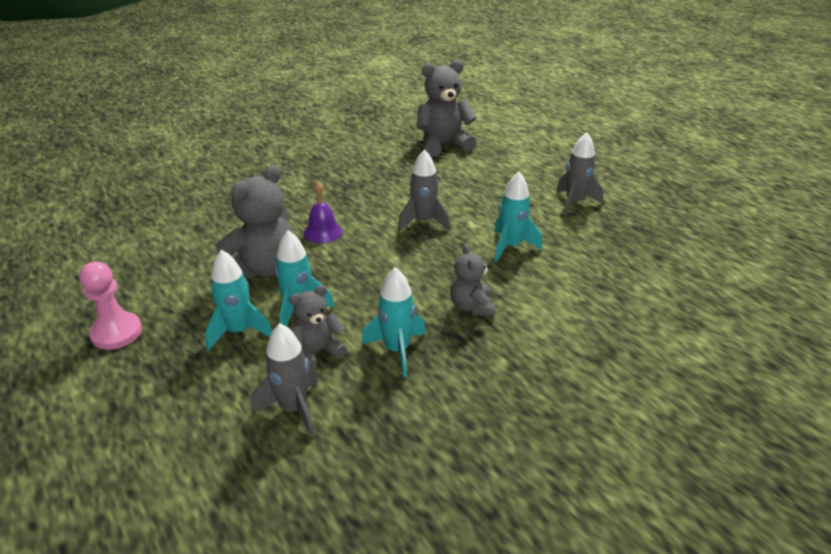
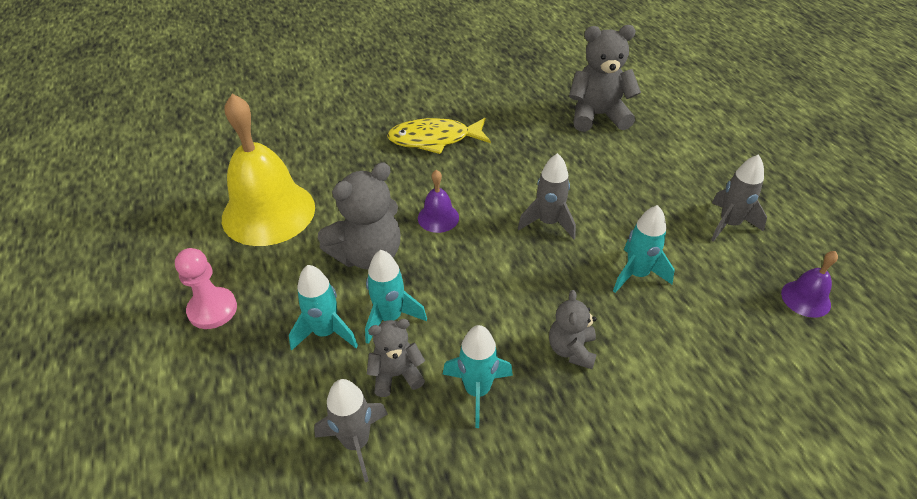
camera: 15 degrees right, 10 degrees up
none -> yellow bell [222,94,315,246]
none -> yellow fish [387,118,491,154]
none -> purple bell [781,251,838,318]

